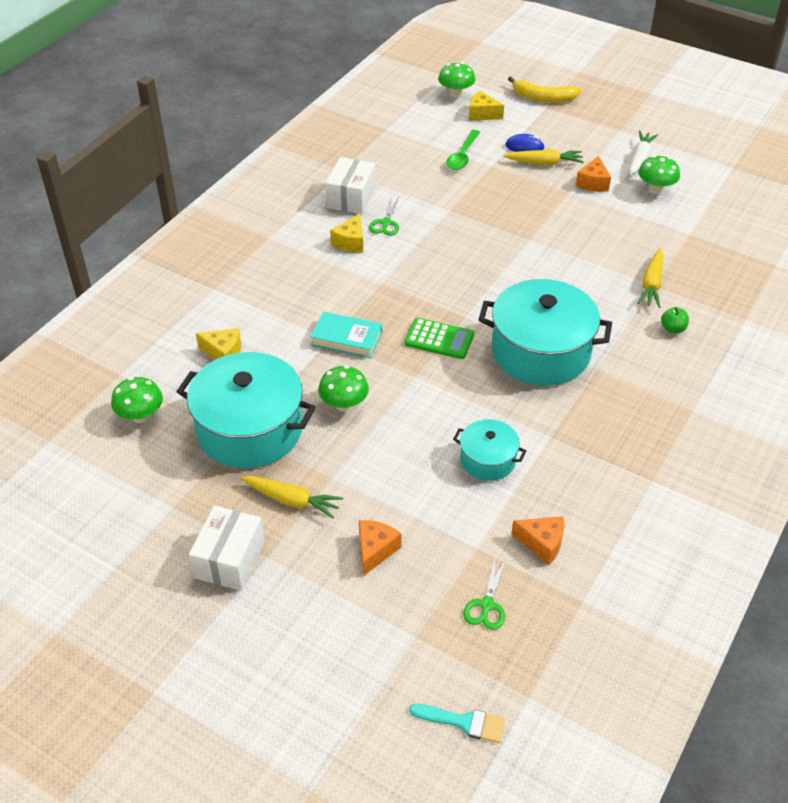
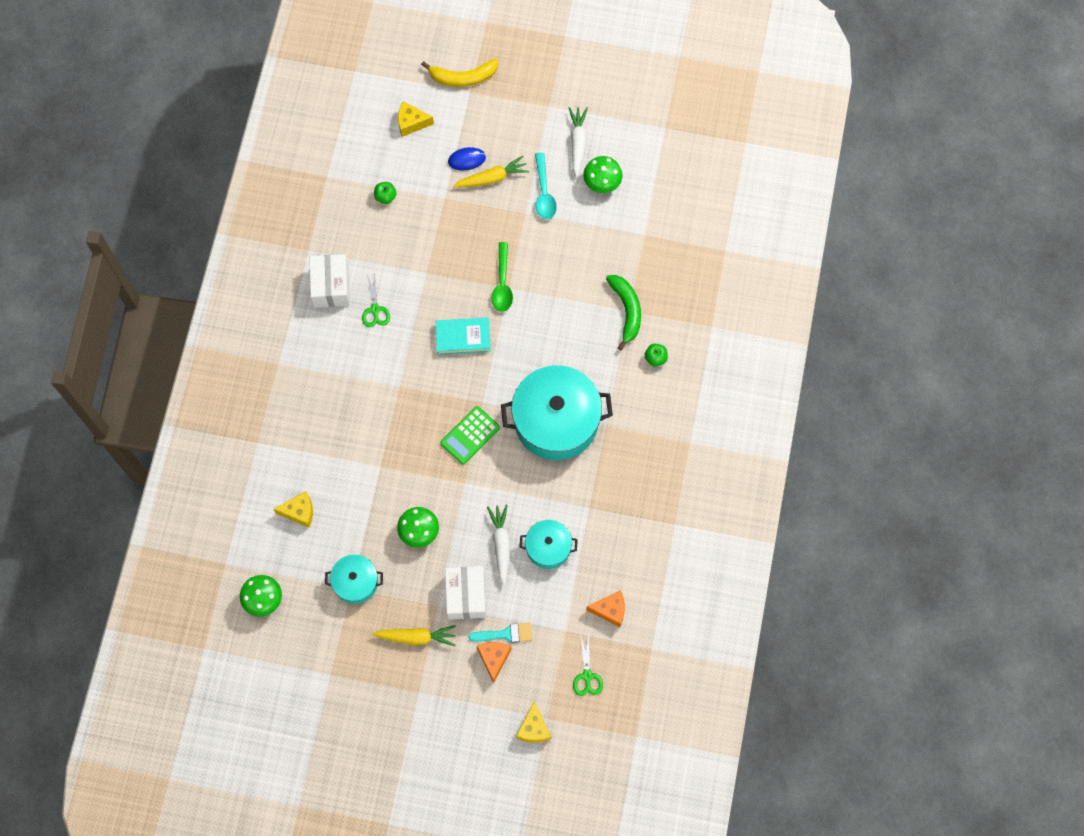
camera: 20 degrees left, 25 degrees up
turquoise pot [177,352,316,468] -> turquoise pot [325,555,383,604], size x0.51
white box [189,506,265,591] -> white box moved to [445,566,486,620]
turquoise book [310,312,382,358] -> turquoise book moved to [436,318,491,355]
yellow cheese [330,214,363,253] -> yellow cheese moved to [516,702,551,743]
green calculator [404,318,474,359] -> green calculator turned 135 degrees clockwise [440,406,500,465]
turquoise brush [409,704,505,743] -> turquoise brush moved to [468,623,532,643]
green mushroom [438,62,475,98] -> none
green spoon [446,130,480,170] -> green spoon moved to [492,242,513,312]
orange cheese [576,156,611,192] -> turquoise spoon [535,152,557,220]
yellow carrot [637,249,663,308] -> green banana [606,275,641,350]
none -> green apple [374,182,397,204]
none -> white carrot [487,504,511,586]

